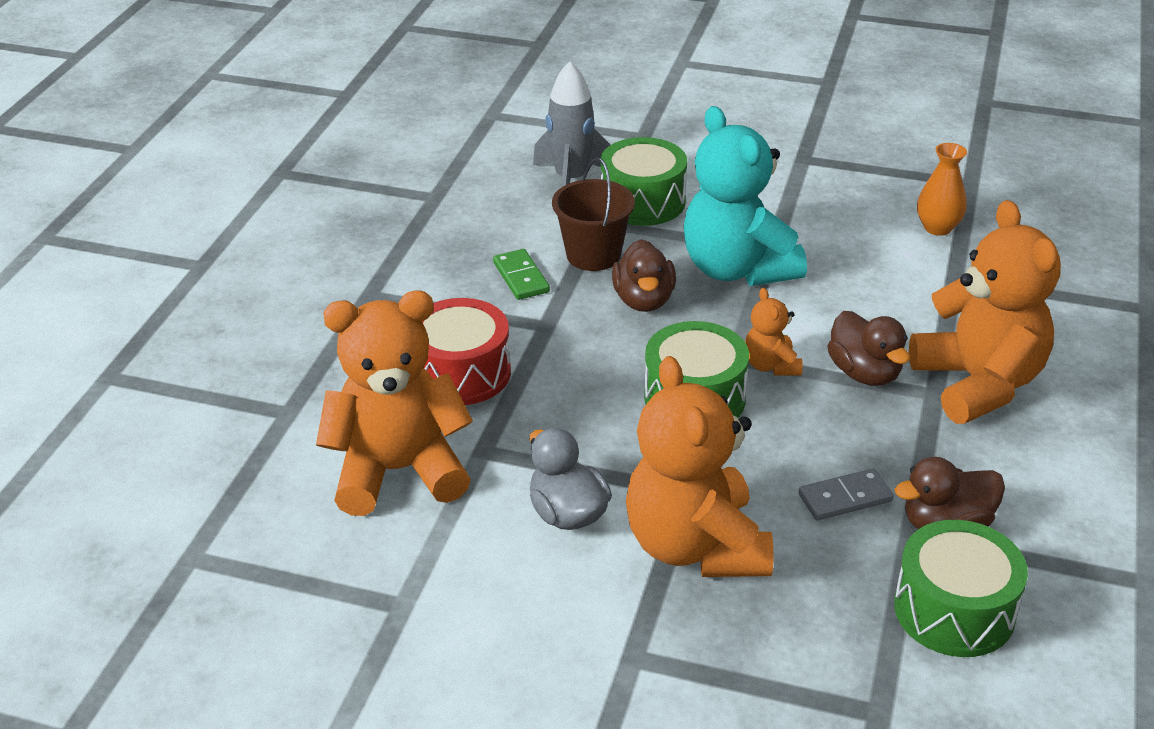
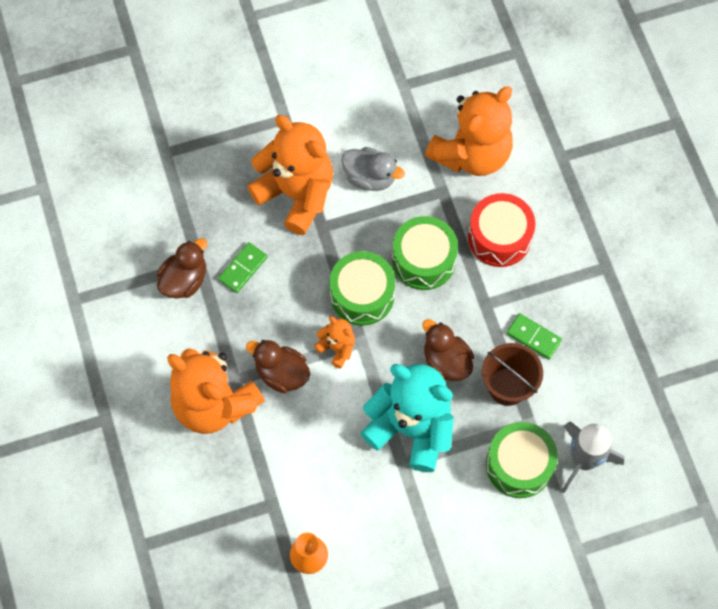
camera: 145 degrees right, 30 degrees up
grey domino [798,468,893,521] -> green domino [218,242,267,293]
green drum [894,520,1028,657] -> green drum moved to [392,216,458,290]

